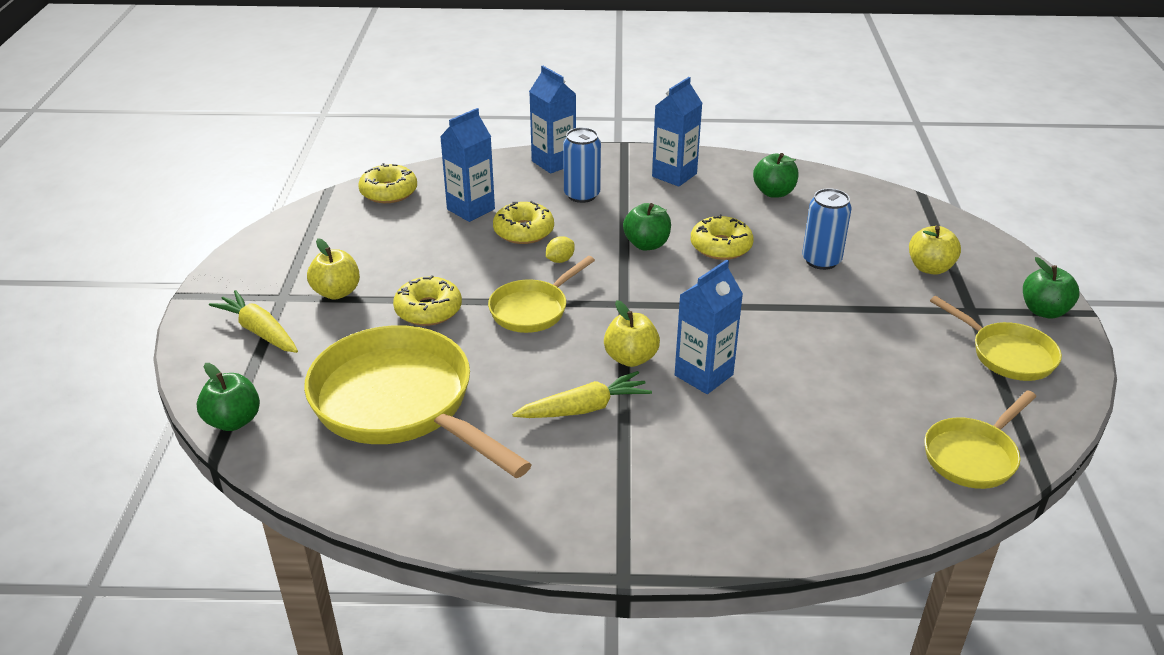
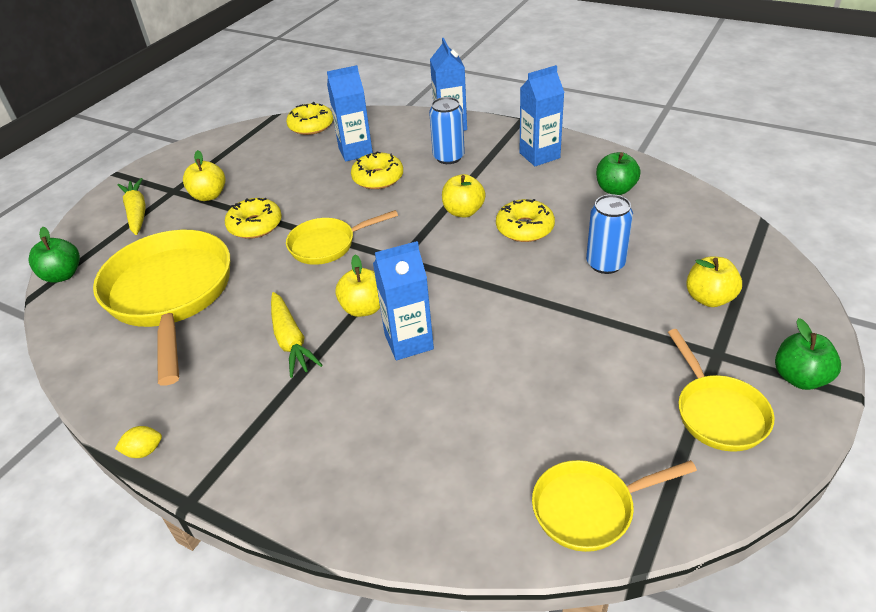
camera: 30 degrees right, 5 degrees up
yellow carrot [512,371,652,418] -> yellow carrot turned 60 degrees clockwise [271,292,322,378]
yellow lemon [546,236,575,263] -> yellow lemon moved to [115,426,162,458]
green apple [623,203,671,250] -> yellow apple [442,174,485,218]

